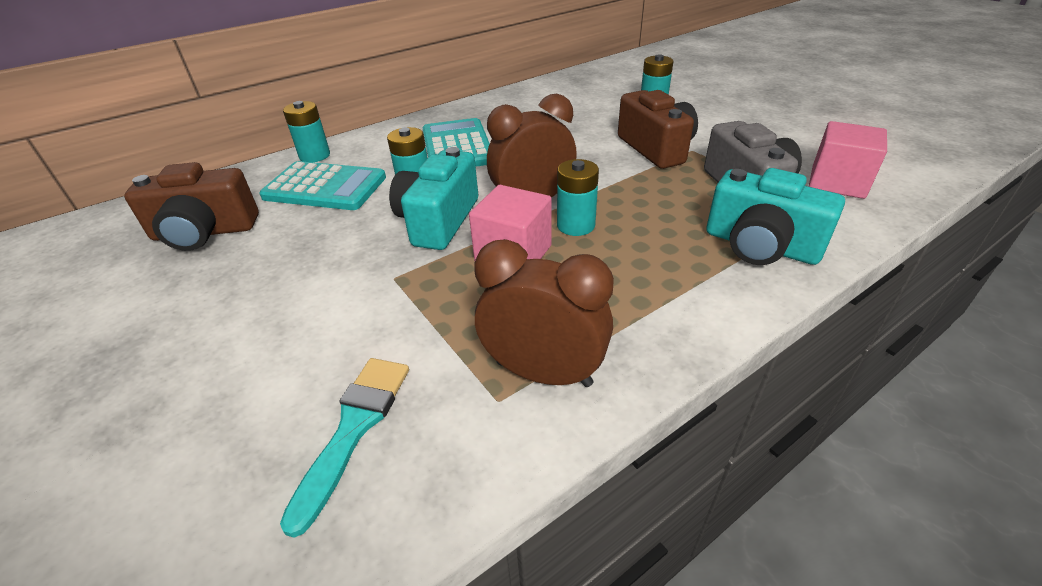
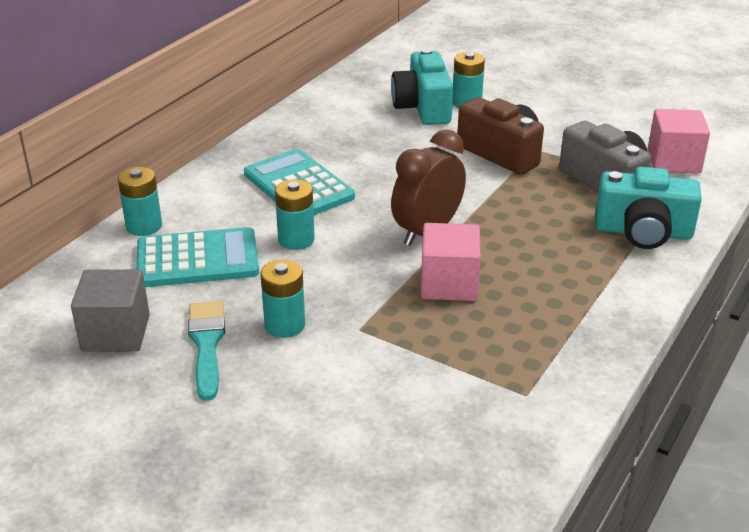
camera: 25 degrees left, 5 degrees down
brown camera [124,162,259,251] -> grey cube [71,269,150,352]
turquoise brush [280,358,409,538] -> turquoise brush moved to [188,301,225,401]
turquoise camera [389,147,478,250] -> turquoise camera moved to [391,48,453,125]
brown clock [474,239,614,387] -> none
turquoise battery [557,159,599,236] -> turquoise battery moved to [261,260,305,338]

